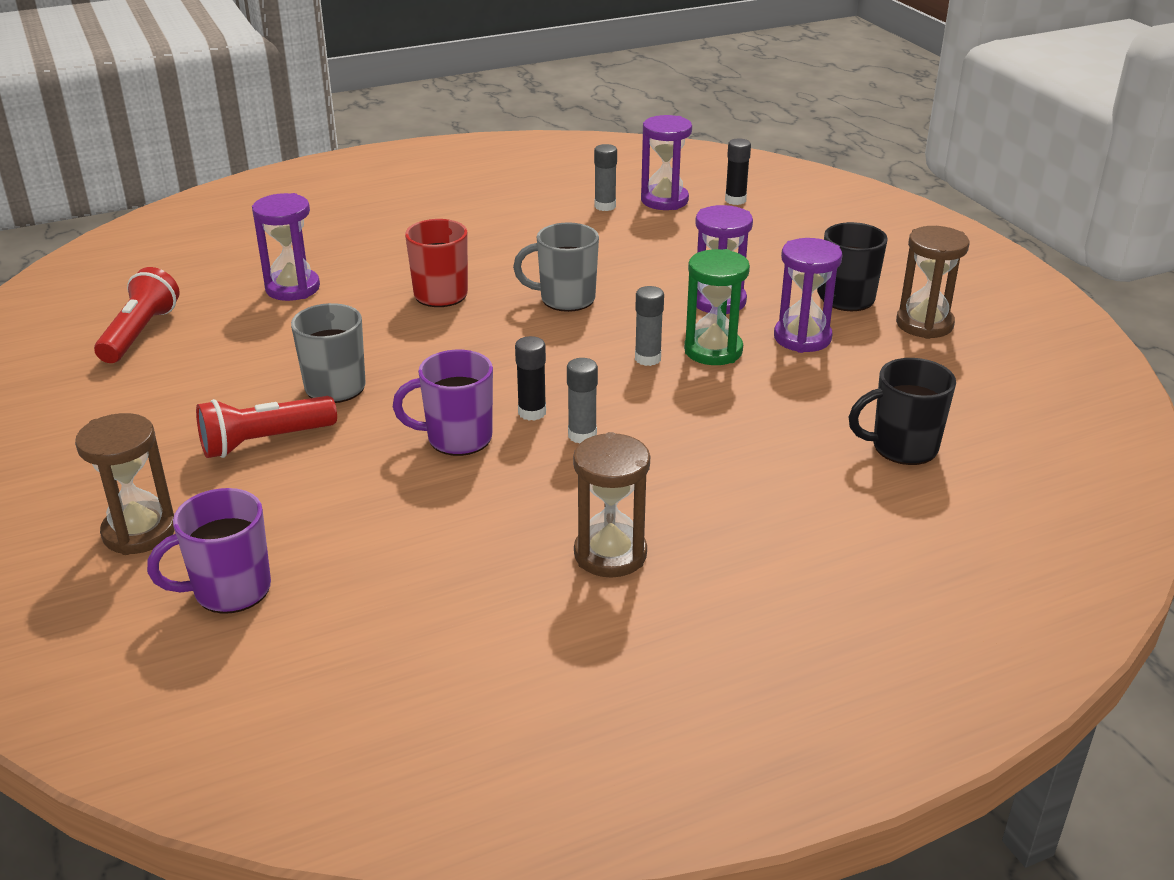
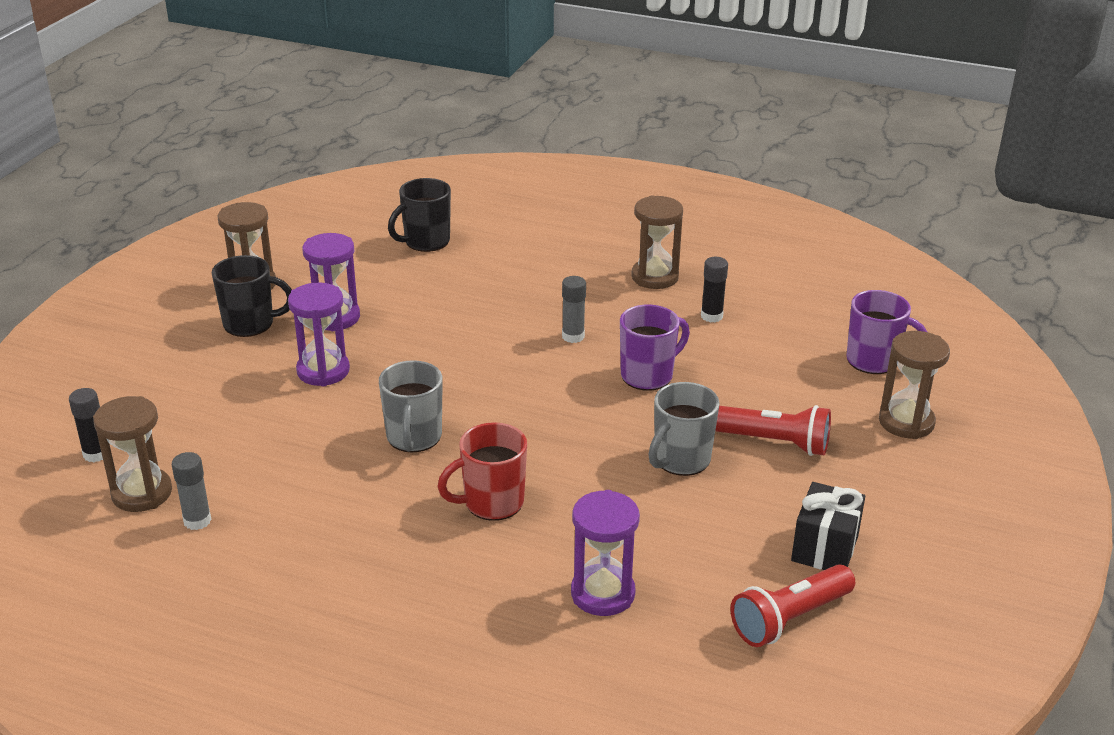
camera: 135 degrees left, 0 degrees up
purple mug [393,350,493,456] -> purple mug turned 75 degrees counterclockwise [620,305,690,391]
grey mug [513,222,599,312] -> grey mug turned 45 degrees clockwise [379,360,443,452]
black glue stick [515,336,546,421] -> black glue stick moved to [701,257,728,322]
grey glue stick [635,286,664,366] -> none
purple hourglass [641,115,692,210] -> brown hourglass [93,396,172,512]
green hourglass [684,249,750,365] -> none
black mug [849,358,956,465] -> black mug turned 105 degrees clockwise [388,178,451,252]
none -> black gift [791,482,865,570]

